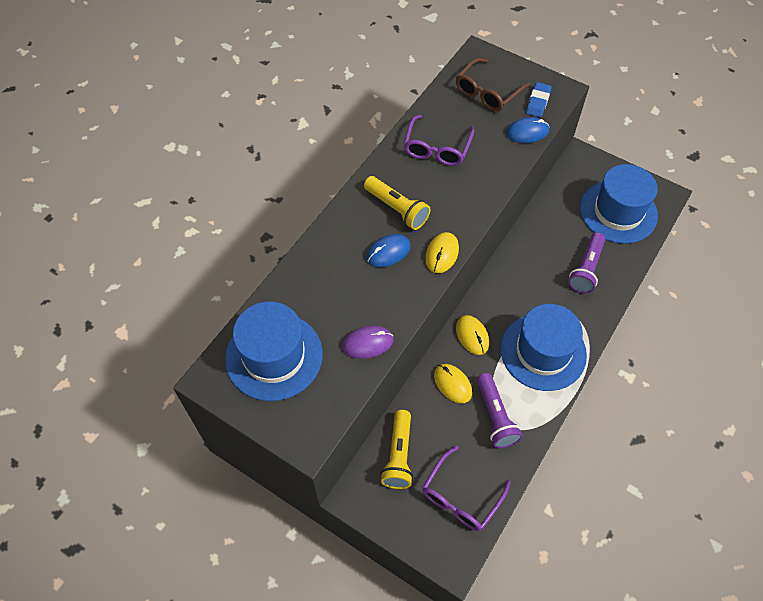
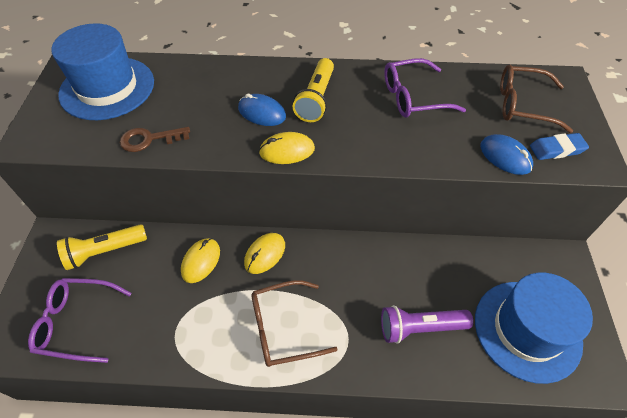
camera: 60 degrees right, 5 degrees down
purple mouse [342,326,393,359] -> brown key [120,127,190,152]
purple flashlight [477,373,522,448] -> none
blue hat [501,304,587,391] -> brown glasses [251,280,338,367]

